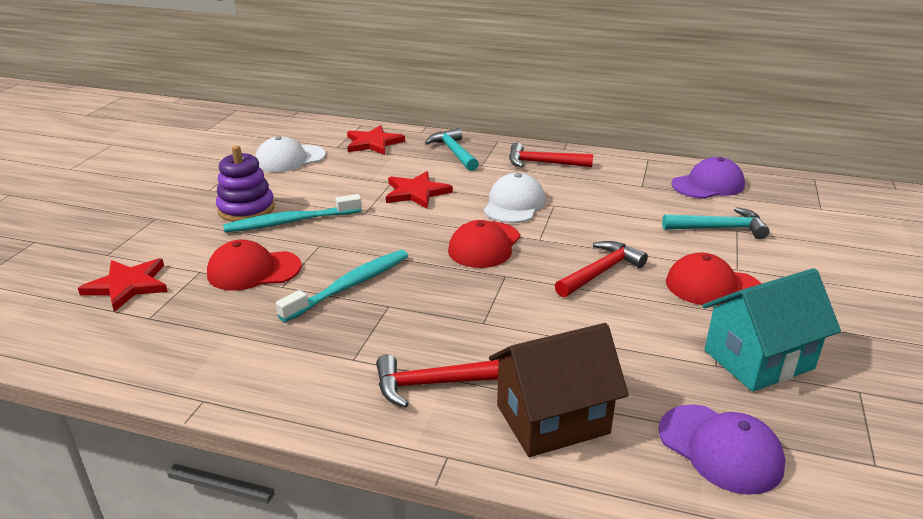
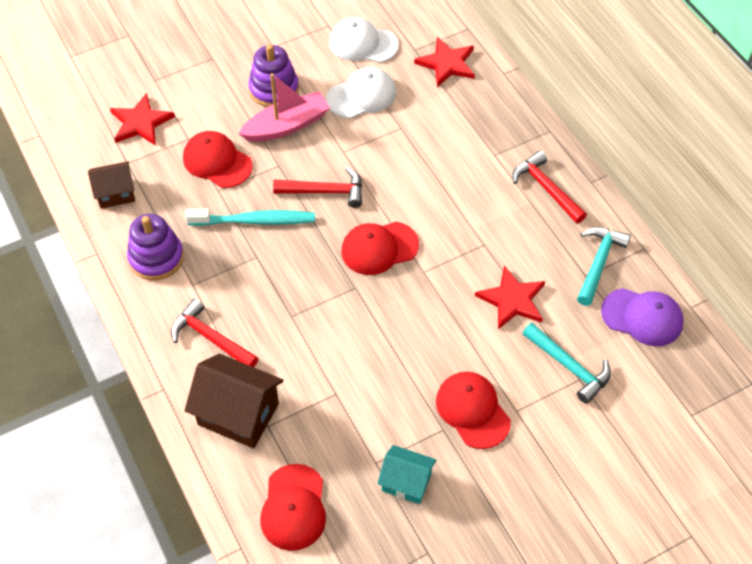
camera: 45 degrees right, 25 degrees up
turquoise toothbrush [223,194,362,233] -> pink boat [238,73,330,142]
red star [386,171,453,209] -> red star moved to [475,266,545,329]
turquoise hammer [425,128,479,171] -> turquoise hammer moved to [577,227,631,306]
white cap [484,173,546,223] -> white cap moved to [326,67,396,118]
red hammer [555,241,648,297] -> red hammer moved to [273,167,362,208]
purple cap [659,404,786,495] -> red cap [260,464,326,551]
turquoise house [702,268,841,392] -> turquoise house [378,445,436,504], size x0.61
none -> brown house [88,161,135,209]
none -> purple stacking toy [127,214,184,280]

